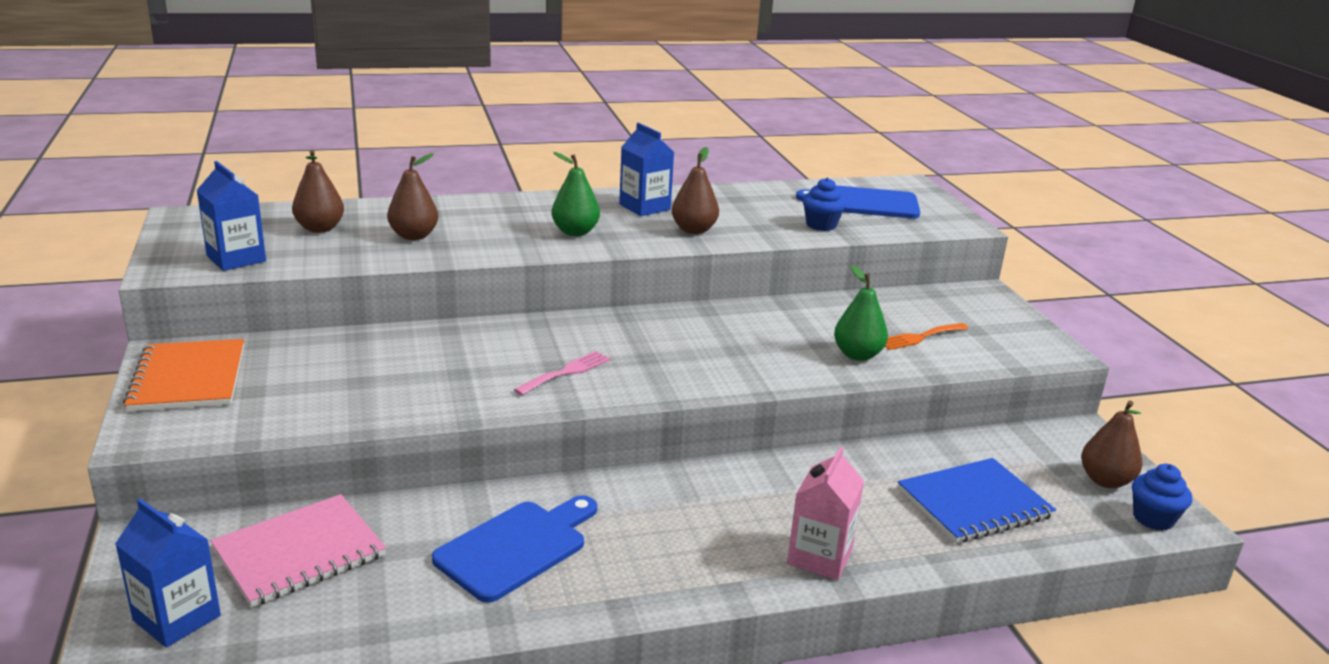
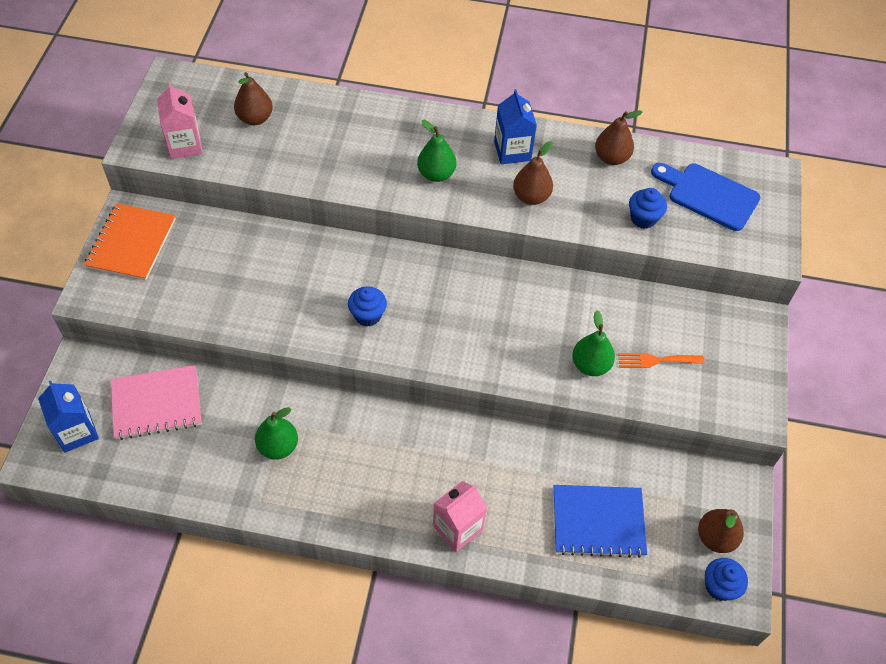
camera: 25 degrees right, 30 degrees up
blue carton [197,161,266,271] -> pink carton [157,82,203,159]
brown pear [387,153,438,240] -> brown pear moved to [595,110,642,165]
blue cutting board [432,495,597,603] -> green pear [255,407,298,460]
pink fork [514,351,611,395] -> blue cupcake [348,286,387,327]

